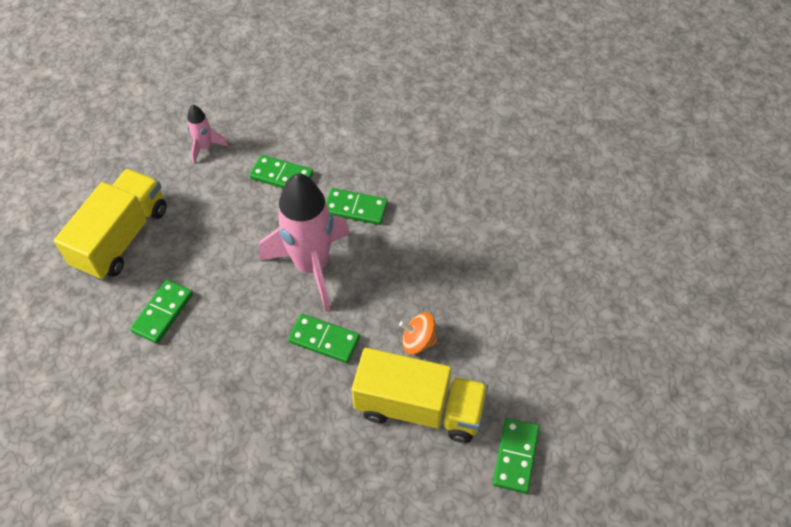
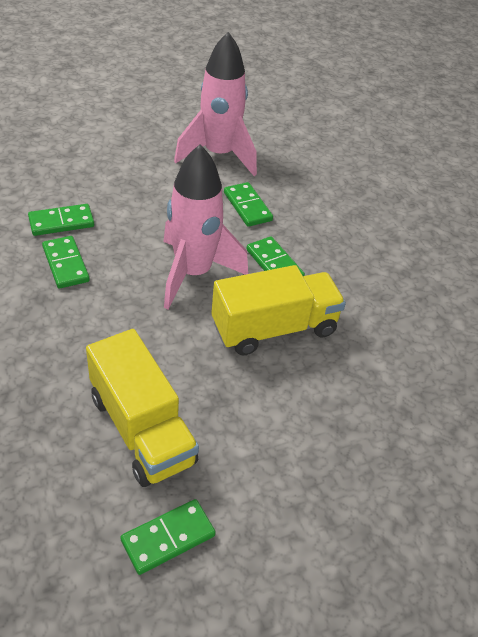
camera: 40 degrees right, 10 degrees down
yellow truck [54,169,167,280] -> yellow truck moved to [211,265,346,355]
pink rocket [187,105,228,164] -> pink rocket [174,32,257,176], size x2.19
green domino [288,314,360,363] -> green domino moved to [42,236,90,289]
orange spinning top [399,313,438,355] -> none

